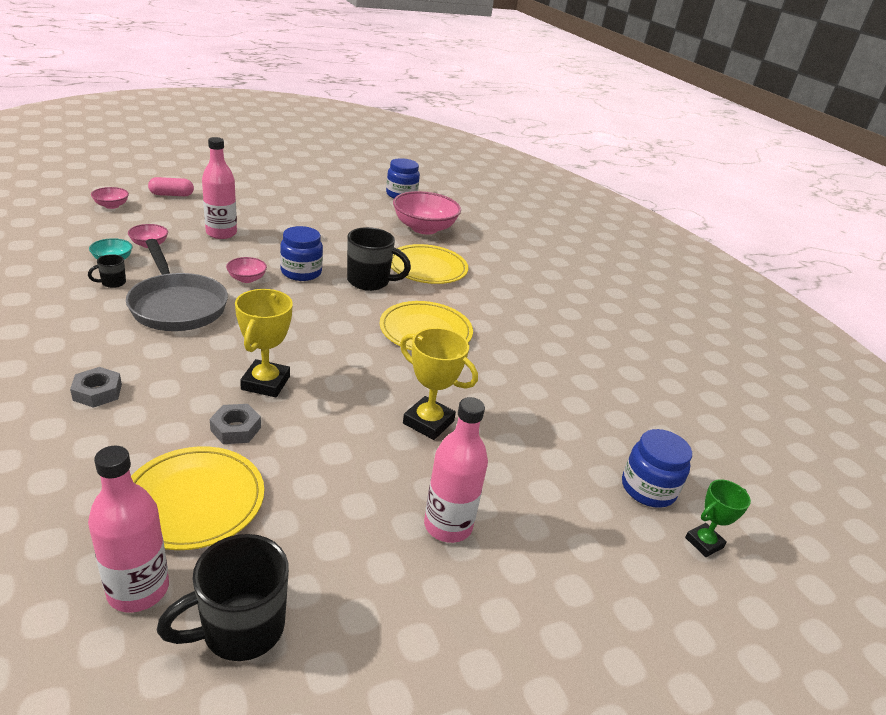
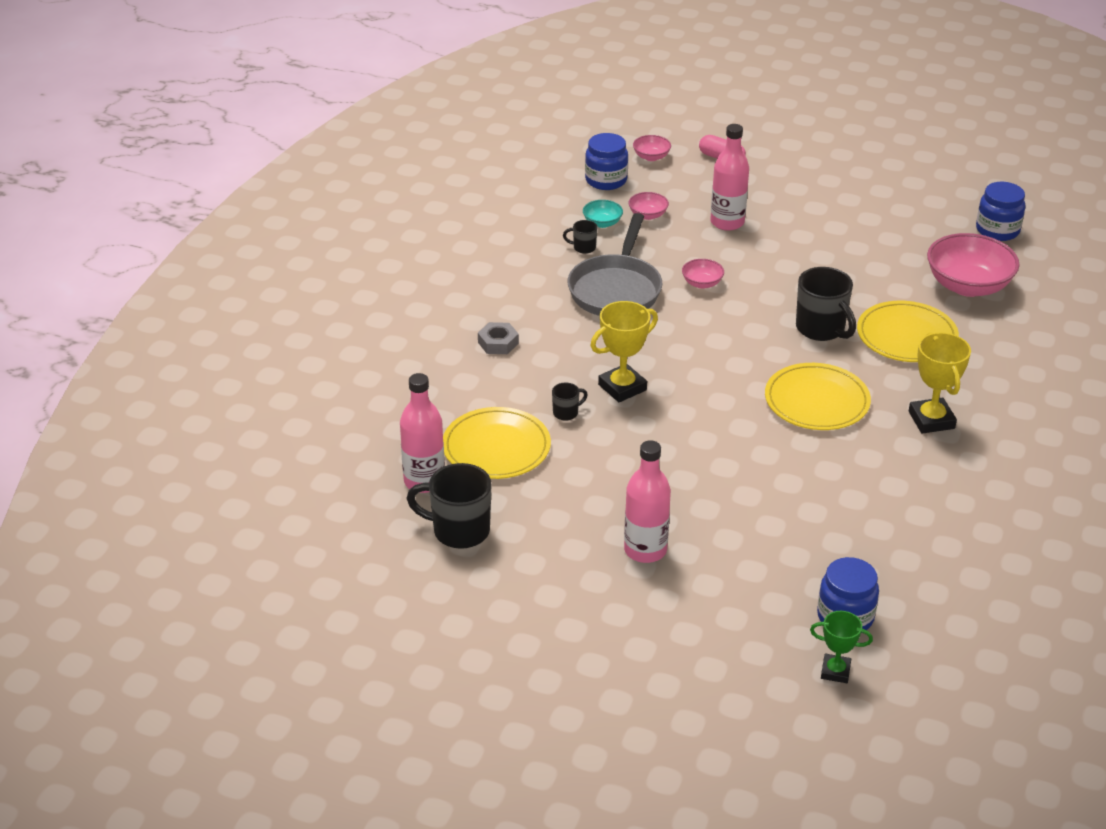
camera: 50 degrees right, 5 degrees up
grey nut [210,404,261,444] -> black mug [552,383,588,421]
blue jar [280,226,323,281] -> blue jar moved to [585,133,628,190]
yellow trophy [400,328,478,440] -> yellow trophy moved to [909,332,971,434]

